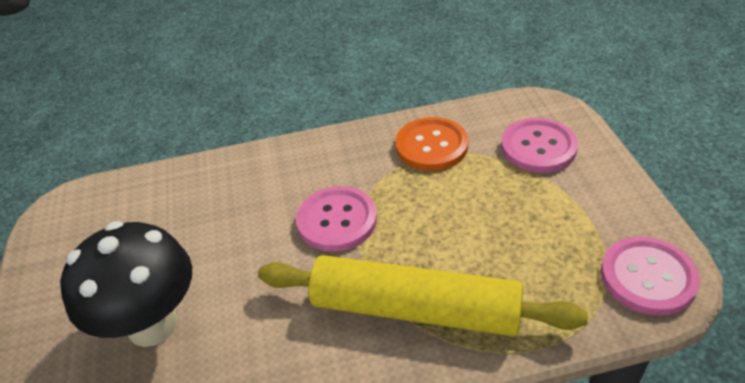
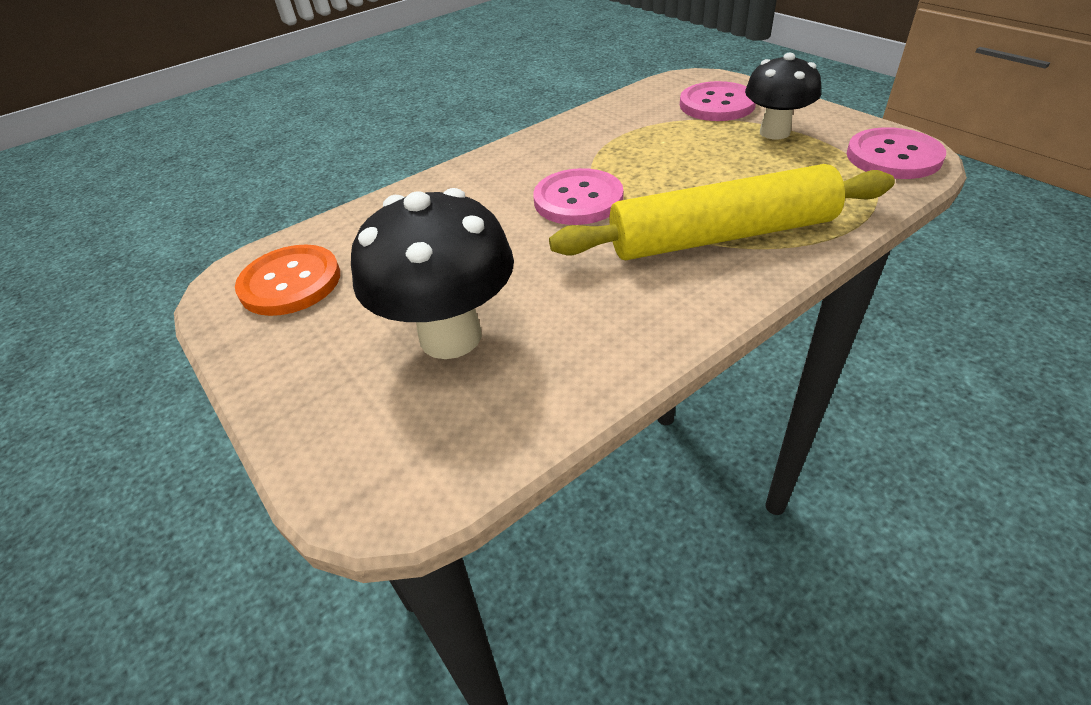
camera: 25 degrees left, 0 degrees up
orange button [395,117,469,171] -> orange button moved to [235,245,340,316]
none -> black mushroom [745,53,821,139]

